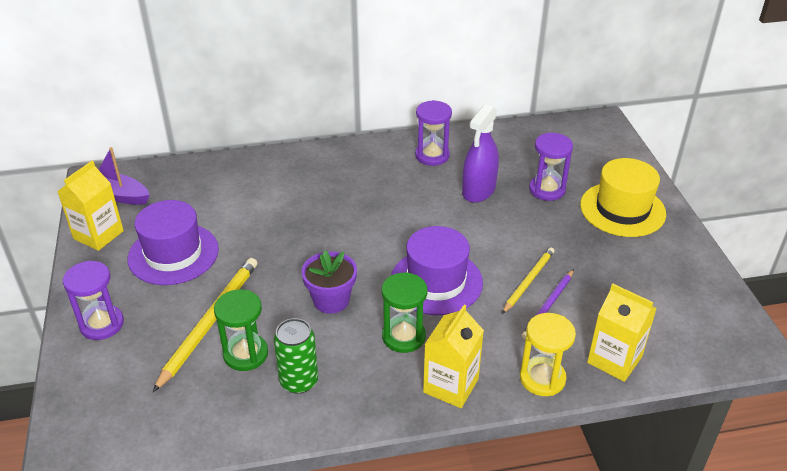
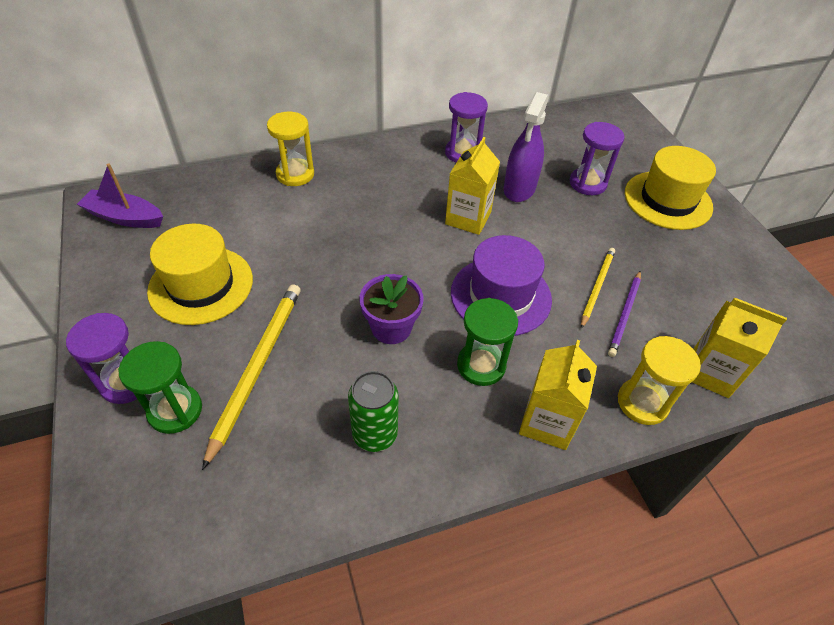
camera: 10 degrees left, 10 degrees up
yellow carton [57,161,124,251] -> yellow carton moved to [445,137,500,235]
purple hat [128,200,219,285] -> yellow hat [147,224,253,325]
green hourglass [214,289,268,371] -> green hourglass moved to [118,341,202,434]
none -> yellow hourglass [267,112,314,186]

